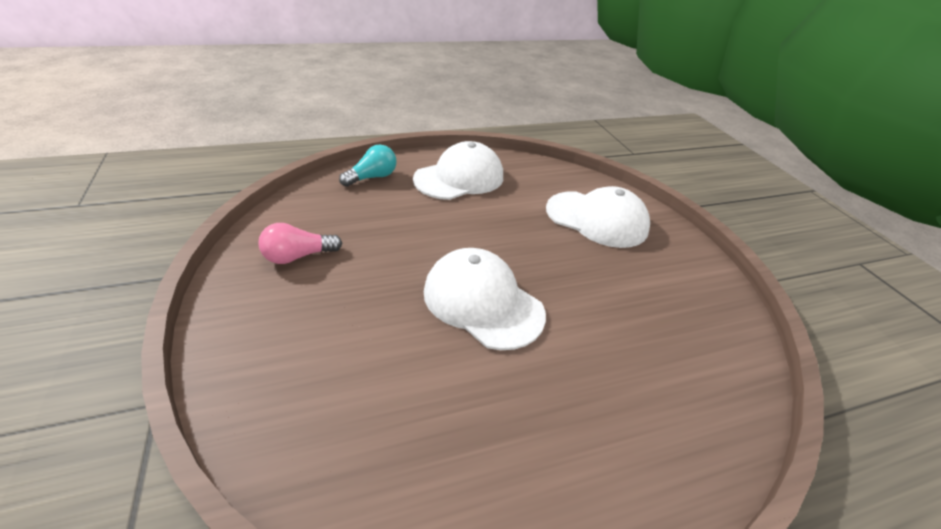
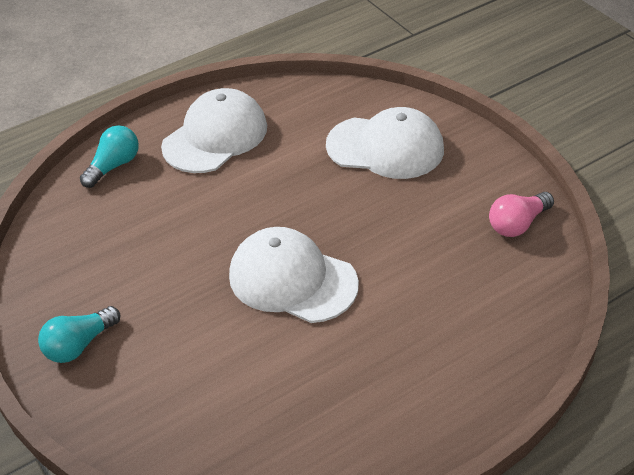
camera: 10 degrees left, 5 degrees up
pink light bulb [258,223,342,264] -> pink light bulb moved to [489,192,554,237]
none -> turquoise light bulb [38,306,120,363]

